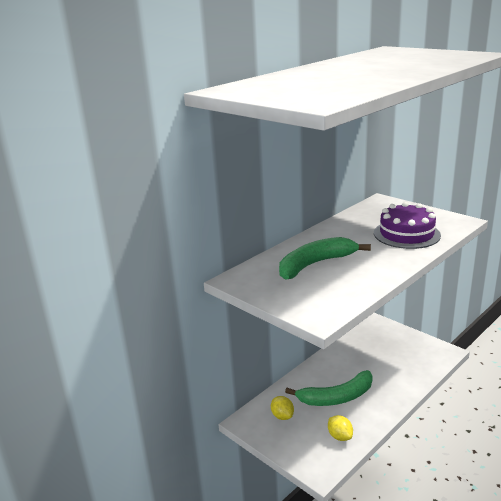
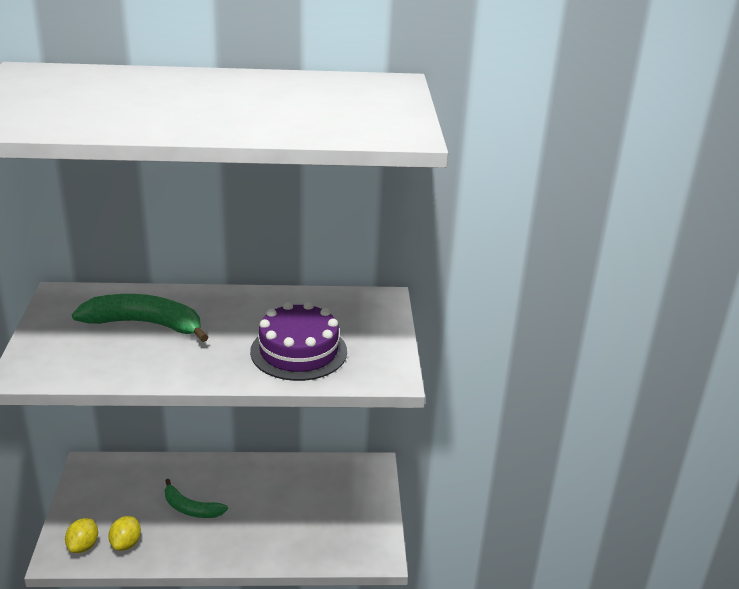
camera: 40 degrees right, 5 degrees up
yellow lemon [271,396,294,420] -> yellow lemon moved to [65,518,98,553]
green banana [285,370,373,406] -> green banana [165,479,228,518], size x0.62

